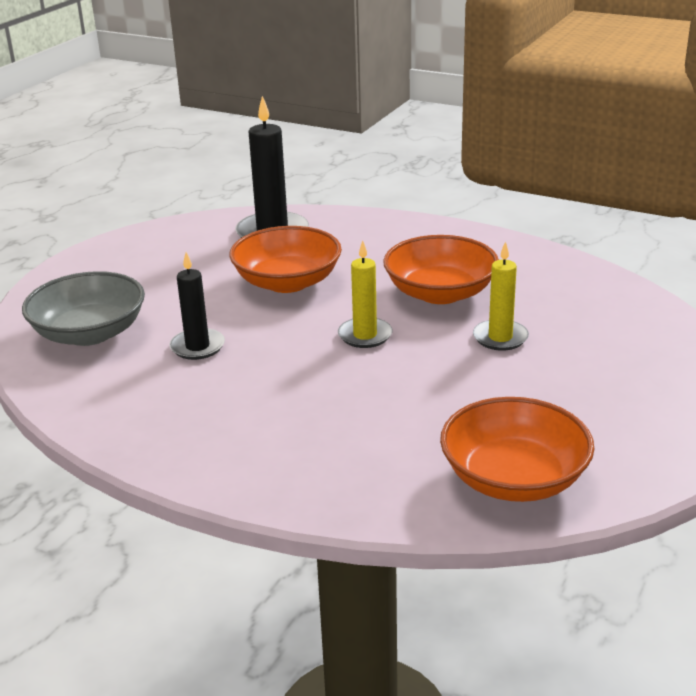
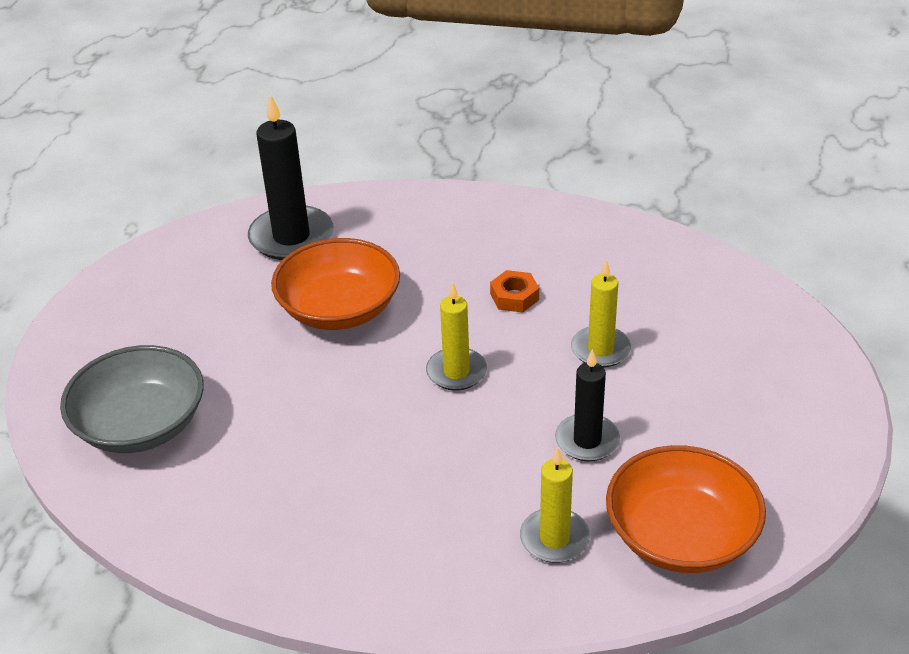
camera: 15 degrees left, 10 degrees up
black candle [169,252,225,360] -> black candle moved to [555,349,620,462]
orange bowl [383,235,499,304] -> orange nut [490,270,539,312]
none -> yellow candle [520,447,590,563]

